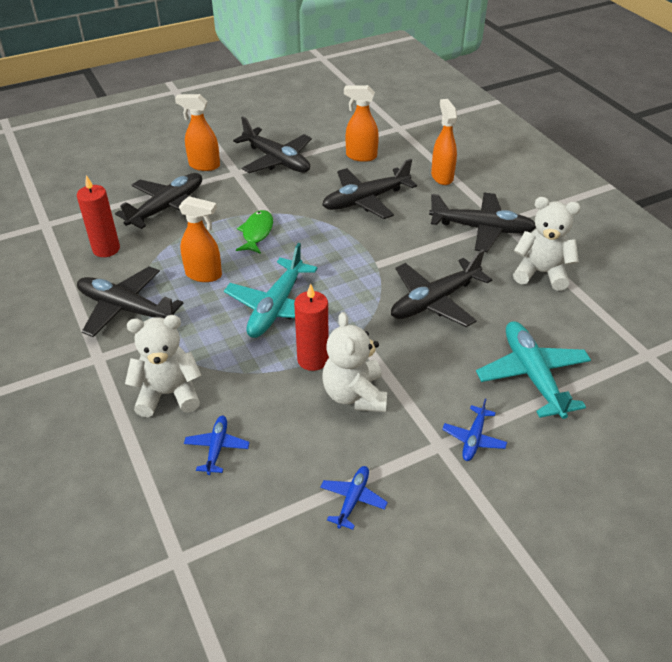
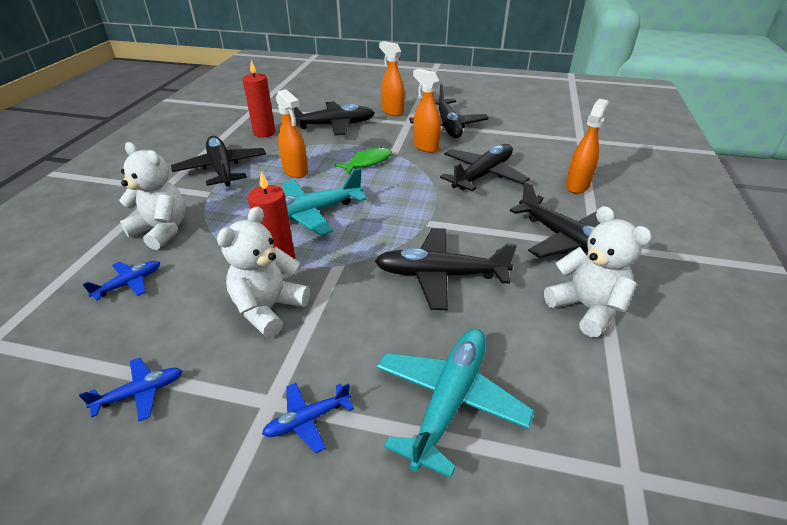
camera: 40 degrees right, 5 degrees down
black plane [322,159,417,219] -> black plane turned 120 degrees clockwise [440,144,530,191]
orange spray bottle [344,85,379,162] -> orange spray bottle moved to [413,69,441,153]

